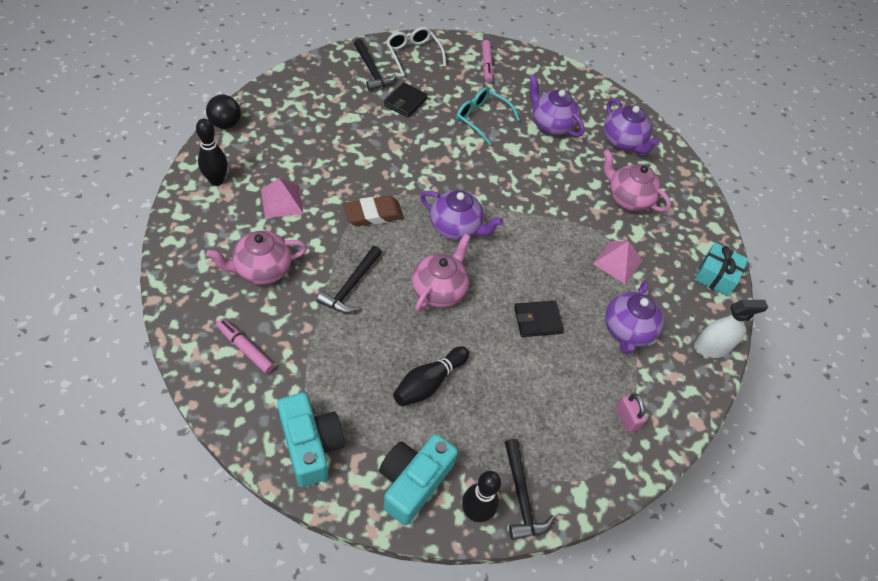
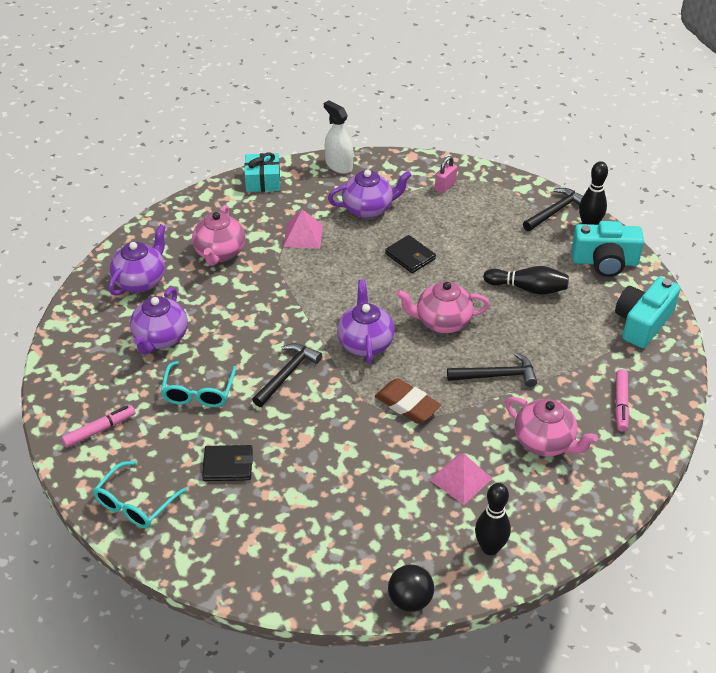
camera: 115 degrees left, 10 degrees down
black hammer [354,39,396,91] -> black hammer moved to [252,343,322,407]
white glasses [386,27,446,76] -> turquoise glasses [93,461,187,528]

